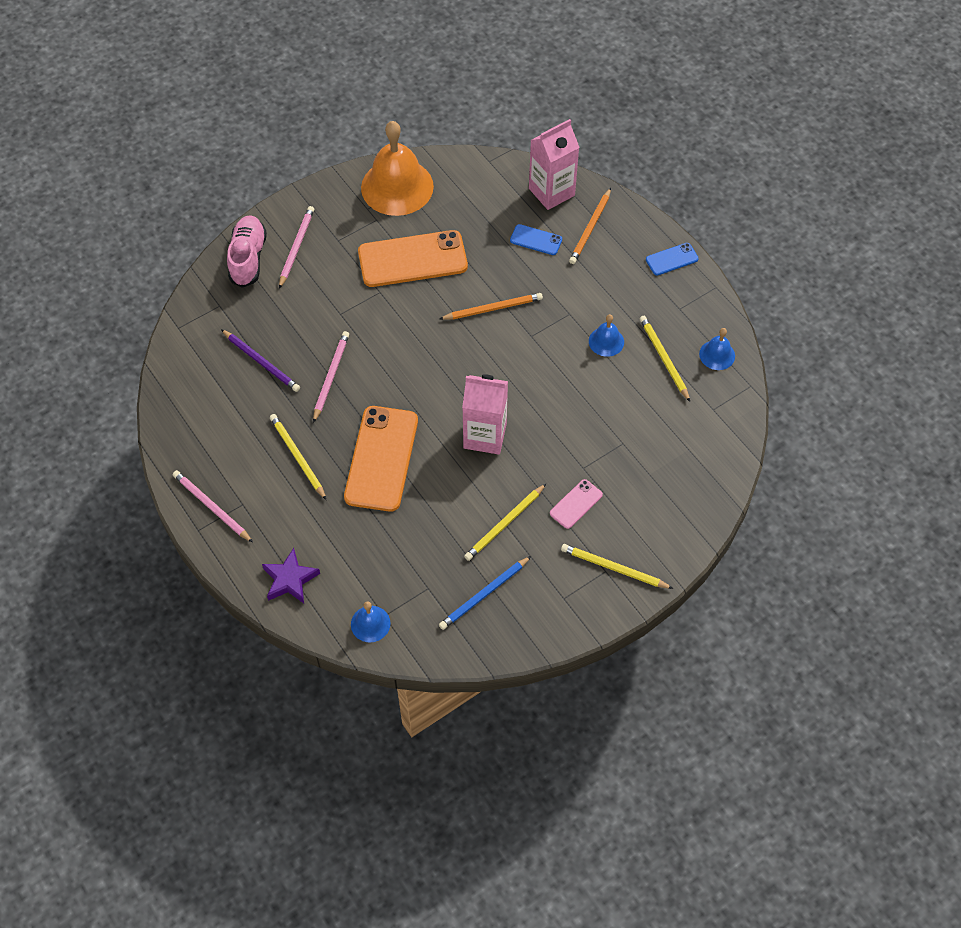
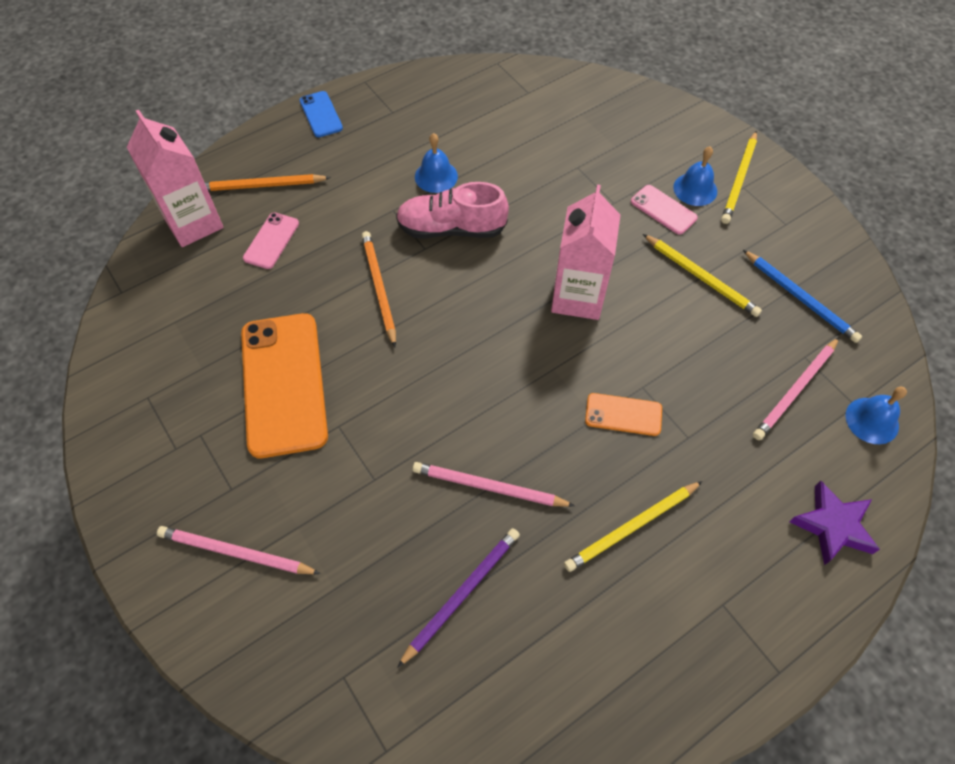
camera: 90 degrees left, 0 degrees up
pink pencil [173,470,253,542] -> pink pencil moved to [753,337,839,440]
pink shoe [227,215,267,288] -> pink shoe moved to [396,182,509,239]
orange phone [344,406,418,512] -> orange phone [585,393,662,436], size x0.47
orange bell [361,121,434,216] -> none
blue phone [510,224,562,255] -> pink phone [243,213,299,269]
orange pencil [569,188,611,264] -> orange pencil turned 150 degrees clockwise [204,174,331,191]
yellow pencil [640,316,690,402] -> none
blue bell [699,328,735,370] -> blue bell moved to [673,146,717,206]

